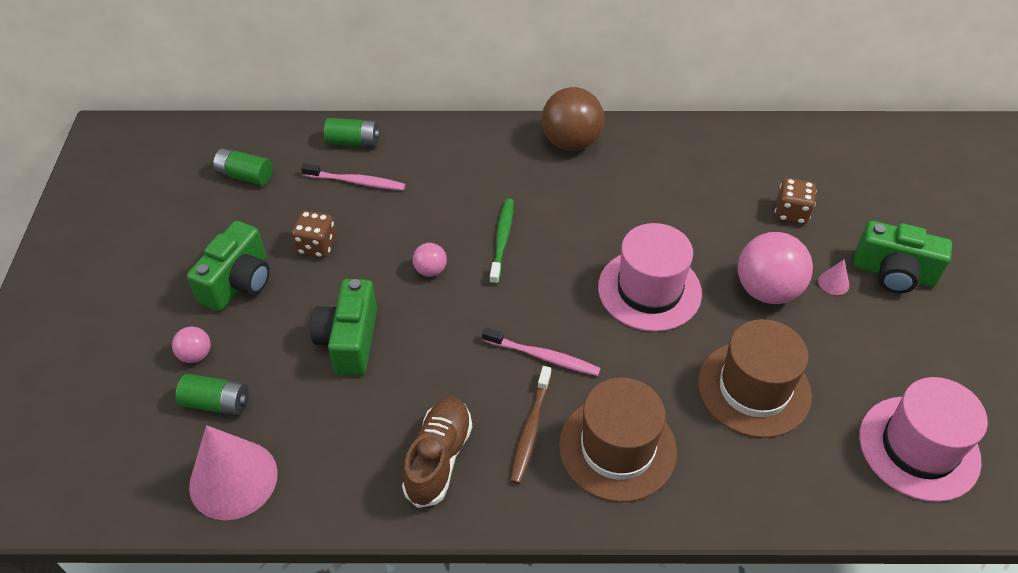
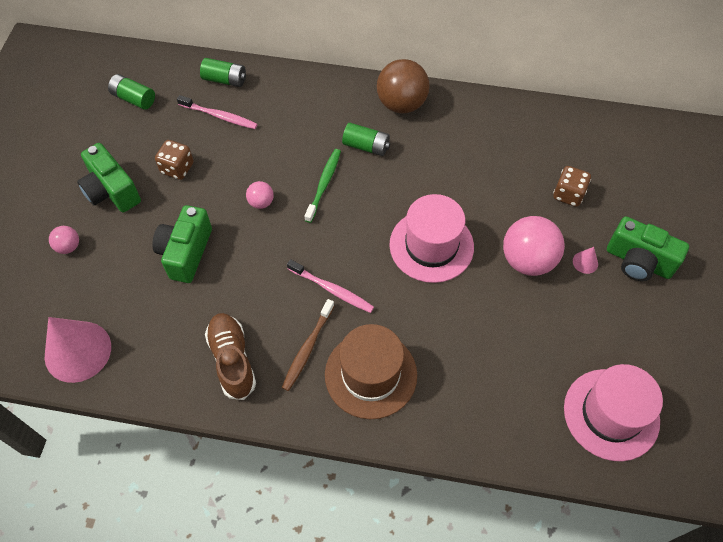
camera: 10 degrees right, 10 degrees up
green battery [176,374,248,416] -> green battery moved to [342,123,390,156]
green camera [187,221,270,311] -> green camera turned 105 degrees clockwise [77,143,141,212]
brown shoe [402,397,472,508] -> brown shoe turned 45 degrees counterclockwise [205,313,256,400]
brown hat [698,319,812,438] -> none

